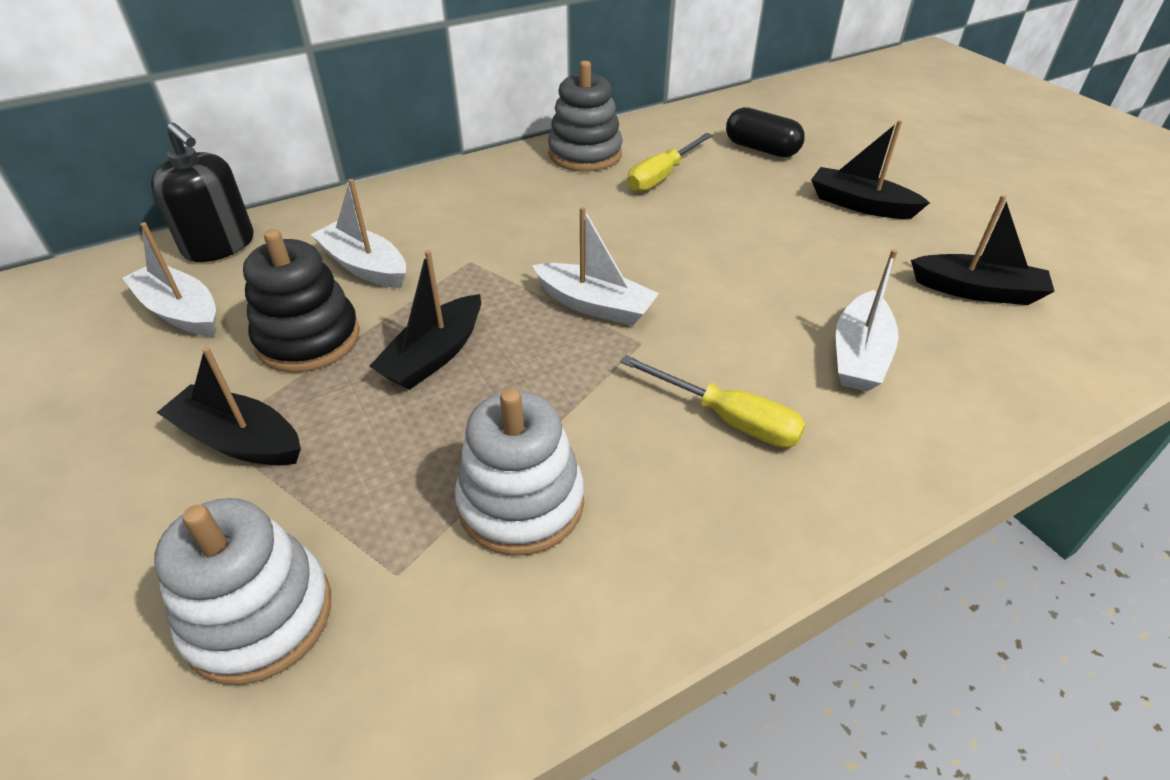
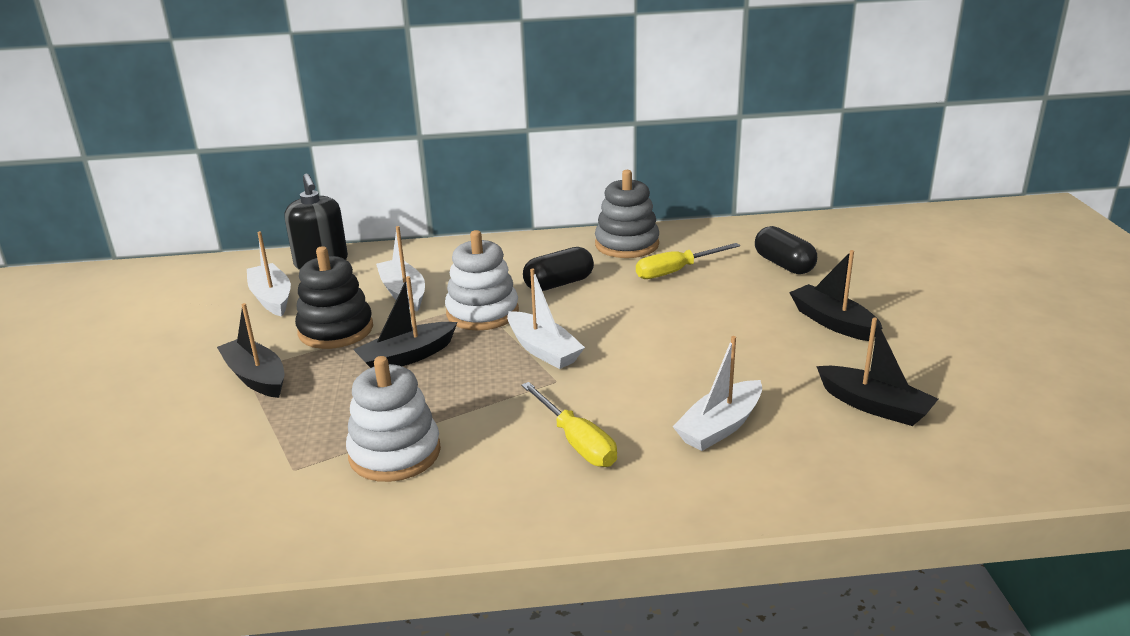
camera: 25 degrees right, 15 degrees down
white stacking toy [154,498,331,685] -> white stacking toy moved to [445,230,519,331]
none -> black capsule [523,247,594,291]

